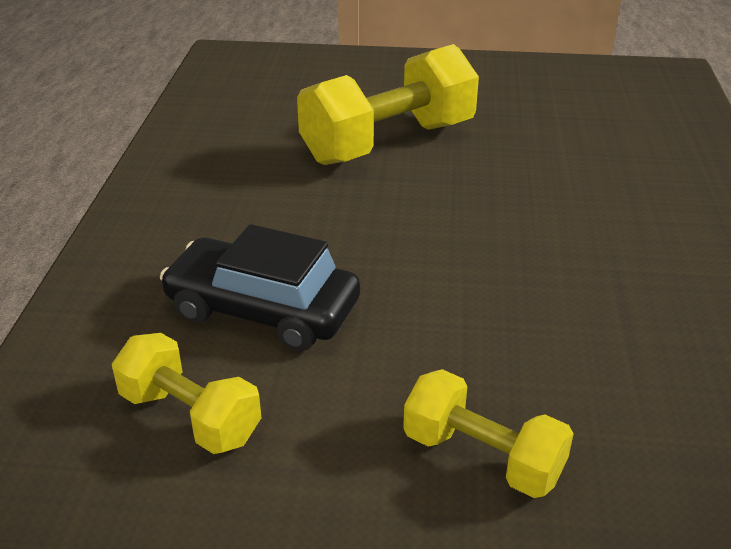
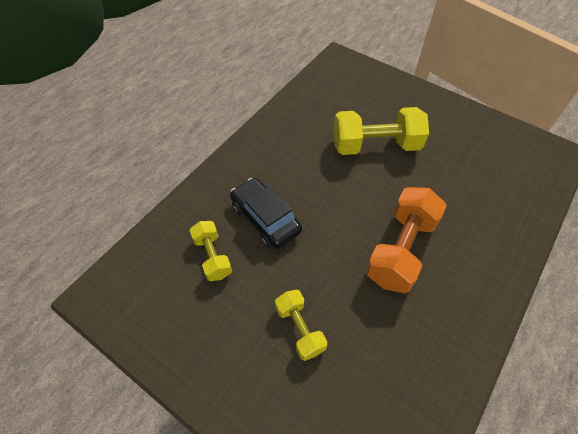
camera: 30 degrees right, 20 degrees up
none -> orange dumbbell [366,187,447,293]

